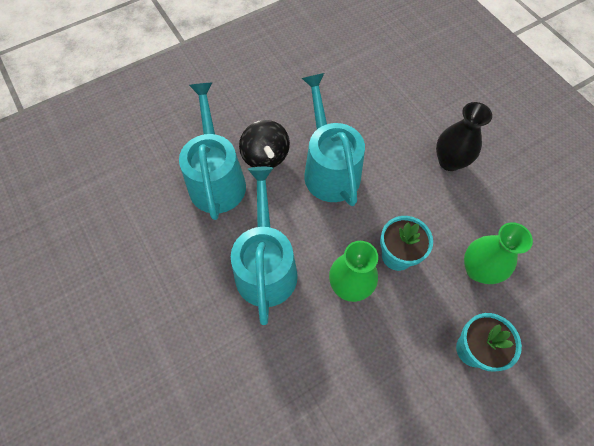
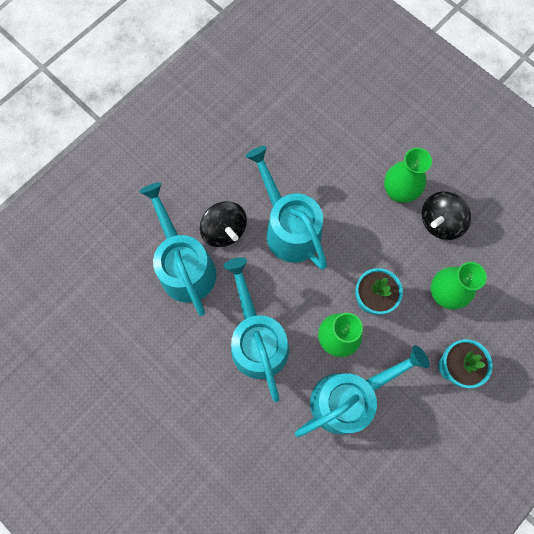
camera: 15 degrees left, 10 degrees up
black vase [436,102,492,171] -> green vase [384,148,432,203]
none -> turquoise watering can [295,345,430,437]
none -> black spinning top [422,192,471,240]

